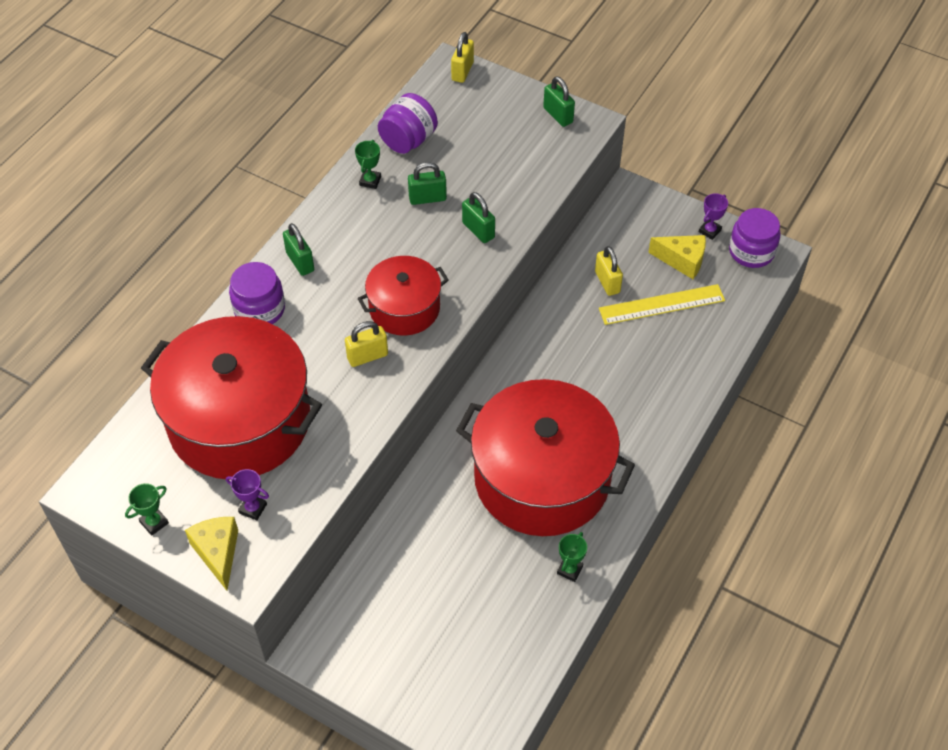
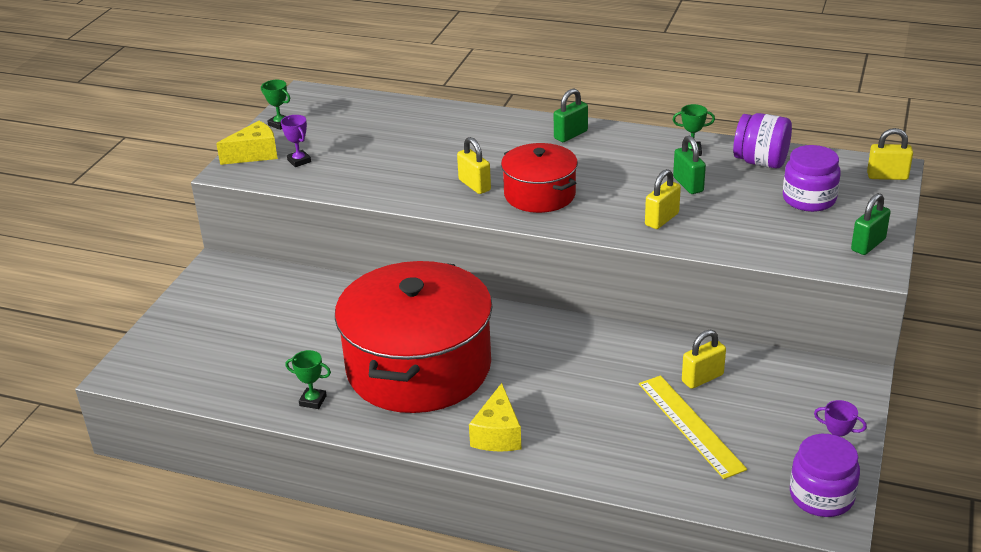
camera: 80 degrees right, 20 degrees down
red pot [141,316,322,480] -> none
purple trophy [226,469,269,521] -> purple trophy turned 45 degrees counterclockwise [281,115,311,167]
purple jar [229,262,285,324] -> purple jar moved to [783,145,841,212]
green padlock [462,192,495,243] -> yellow padlock [645,169,681,229]
yellow cheese [648,235,706,279] -> yellow cheese moved to [469,383,521,452]

